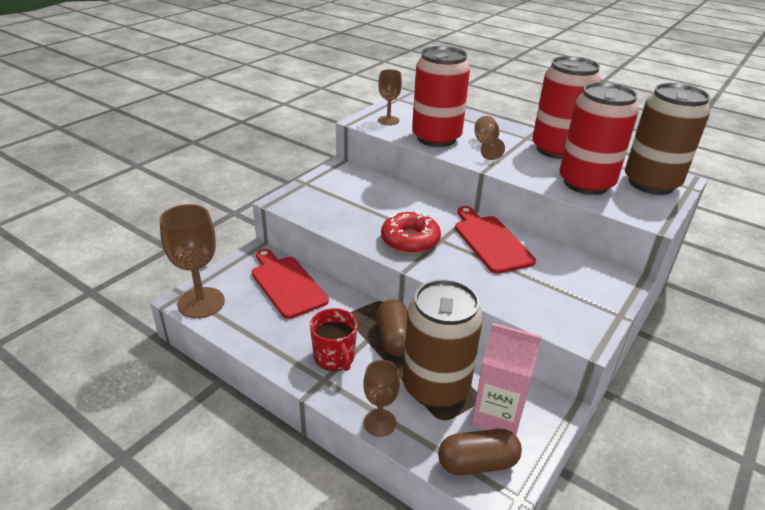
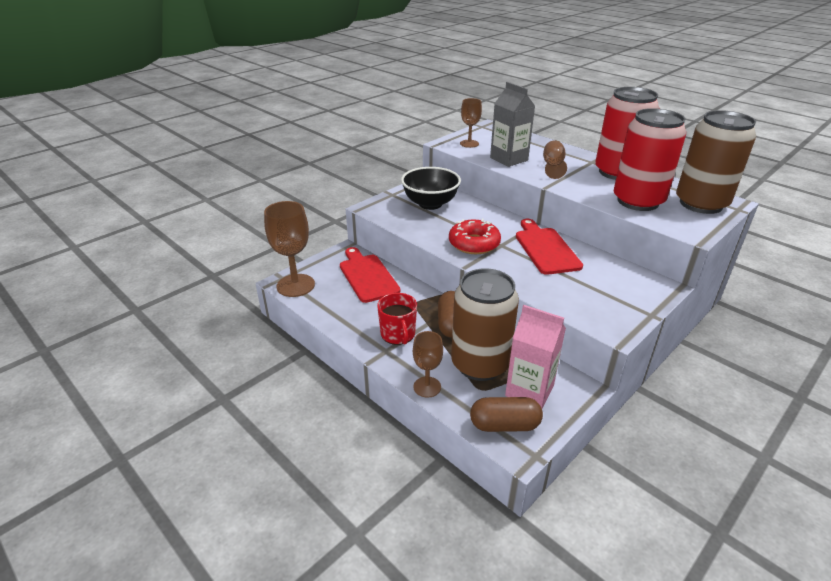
camera: 10 degrees right, 0 degrees up
red can [412,46,470,147] -> grey carton [490,82,535,167]
none -> black bowl [401,167,461,210]

